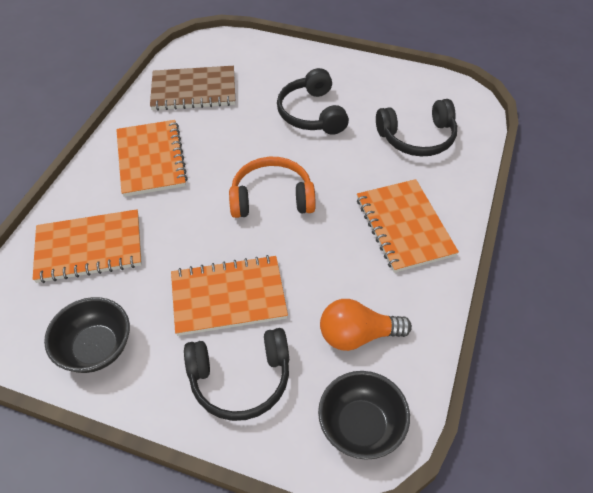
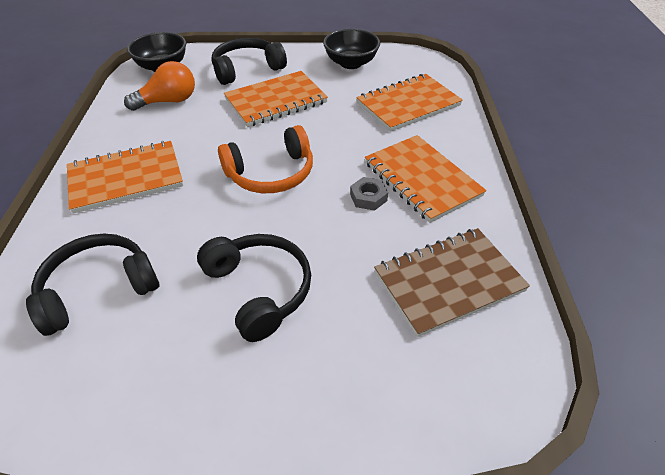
camera: 160 degrees right, 5 degrees down
orange notebook [357,179,459,273] -> orange notebook turned 75 degrees counterclockwise [67,141,183,214]
none -> grey nut [350,177,388,211]

